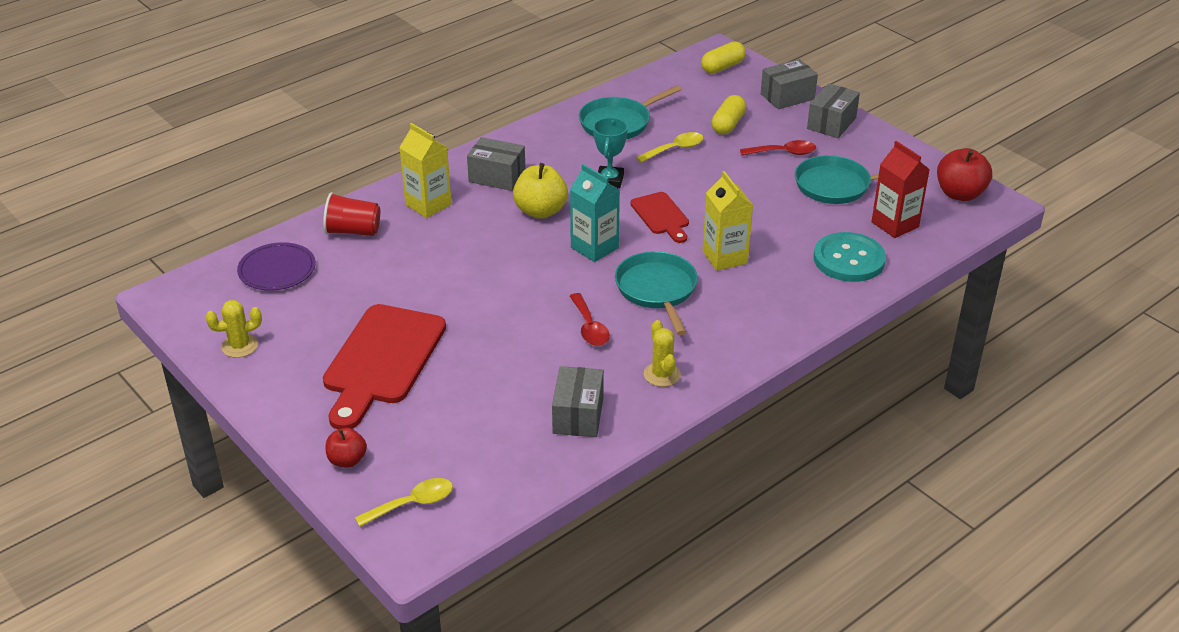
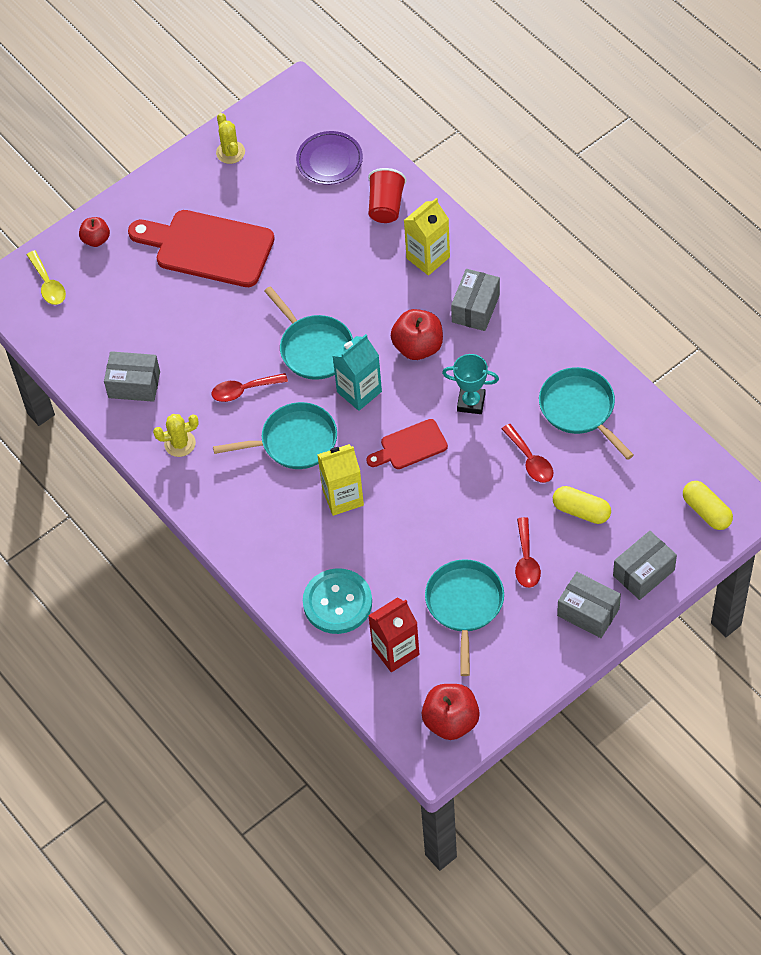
camera: 95 degrees right, 20 degrees up
yellow apple [513,163,568,219] -> red apple [391,309,443,360]
yellow spoon [636,132,703,163] -> red spoon [502,424,553,483]
grey box [761,59,818,109] -> grey box turned 75 degrees clockwise [613,531,677,600]
none -> turquoise pan [264,286,353,380]

